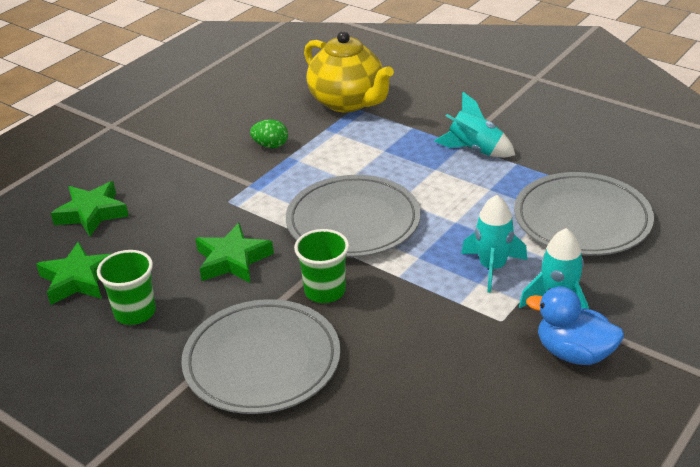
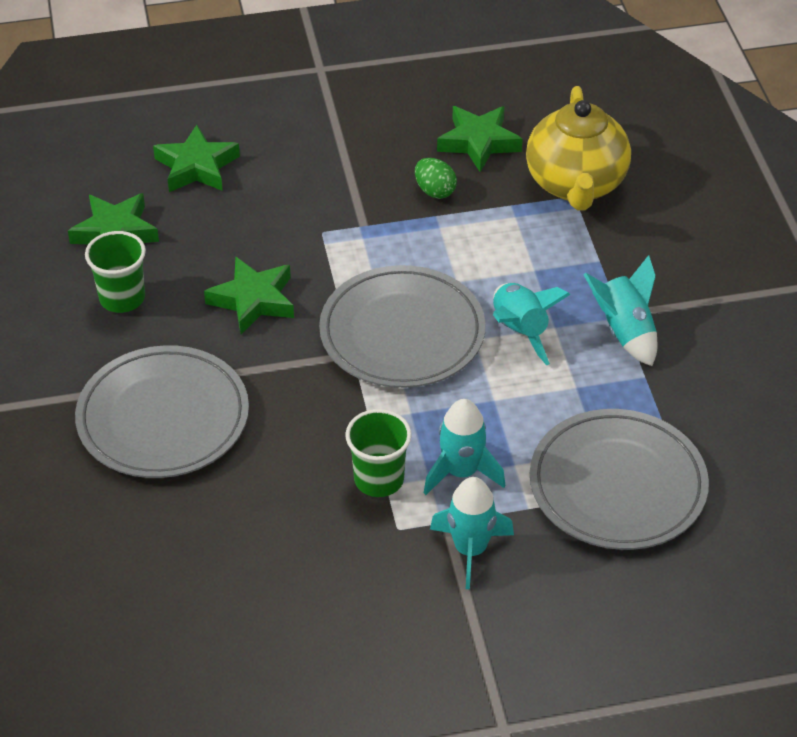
camera: 40 degrees right, 10 degrees up
green cup [294,229,349,303] -> green cup moved to [346,409,412,497]
blue duck [526,286,624,365] -> none
none -> green star [437,106,523,172]
none -> turquoise rocket [493,283,570,365]

